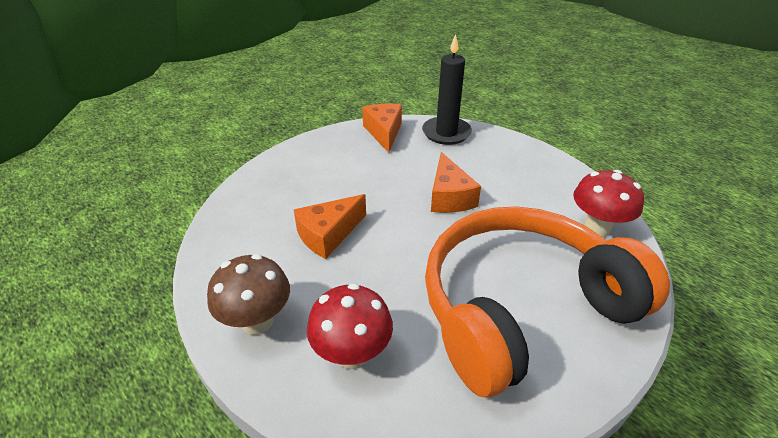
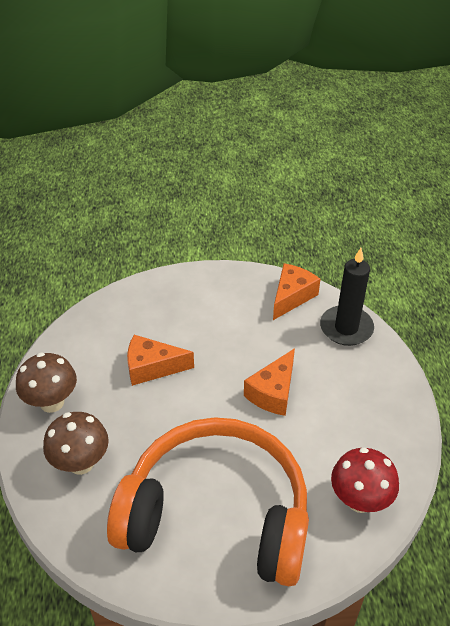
camera: 40 degrees right, 5 degrees up
red mushroom [307,283,393,369] -> brown mushroom [43,412,109,475]

